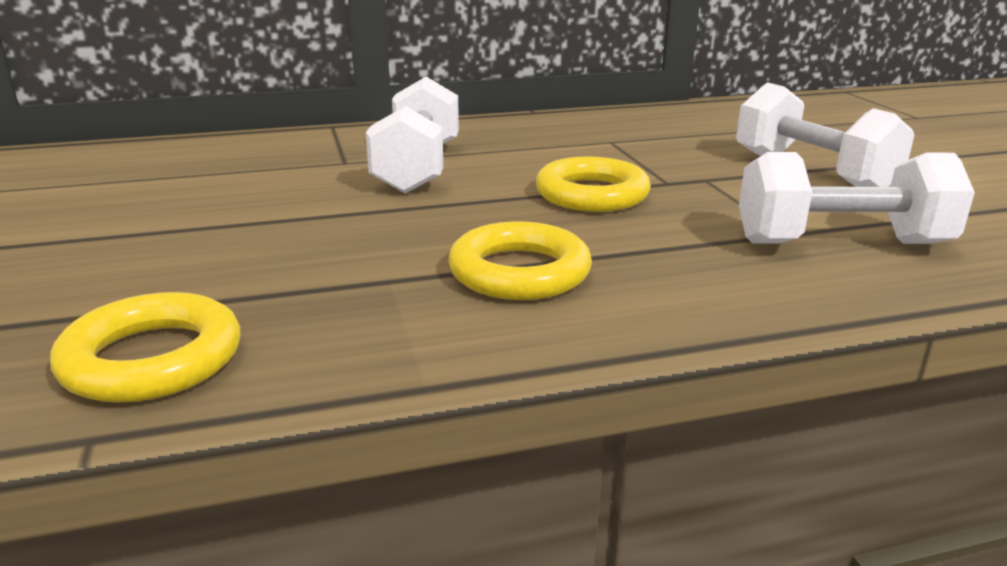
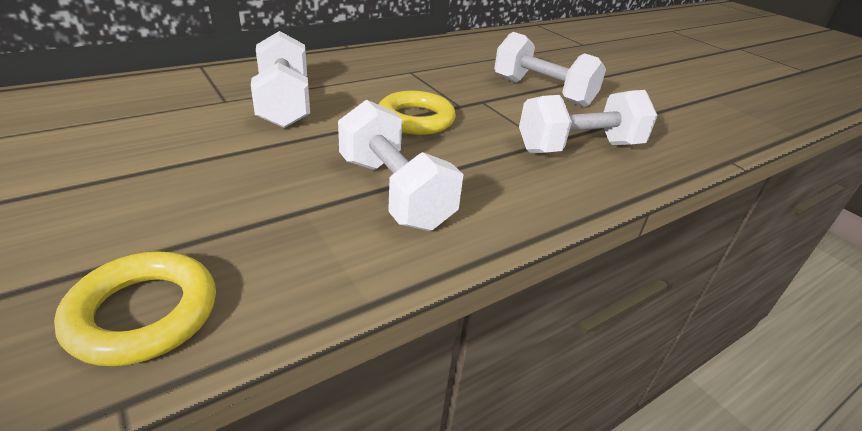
camera: 20 degrees left, 10 degrees up
yellow ring [448,221,592,300] -> white dumbbell [338,100,463,231]

